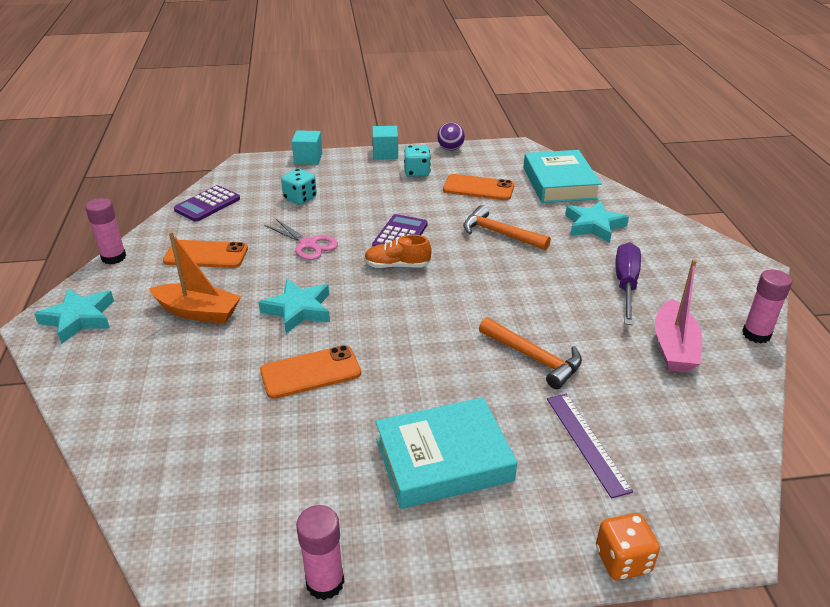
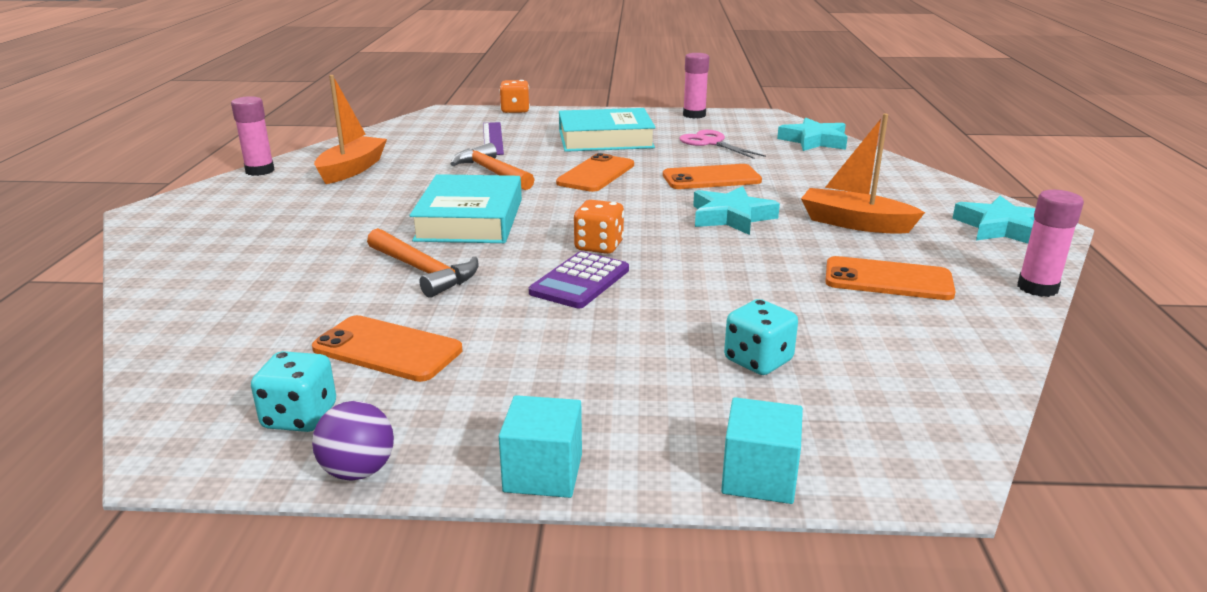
camera: 170 degrees left, 10 degrees down
purple calculator [174,185,240,222] -> none
pink scissors [264,218,338,260] -> pink scissors moved to [679,130,766,159]
orange shoe [364,235,432,268] -> orange dice [573,200,624,254]
turquoise dice [404,145,431,177] -> turquoise dice moved to [251,351,336,432]
turquoise book [523,150,602,203] -> turquoise book moved to [410,174,522,243]
turquoise star [565,201,629,243] -> turquoise star moved to [777,117,848,151]
purple screwdriver [616,242,641,325] -> none
pink boat [655,259,702,372] -> orange boat [314,75,387,184]
none -> orange phone [556,153,634,192]

